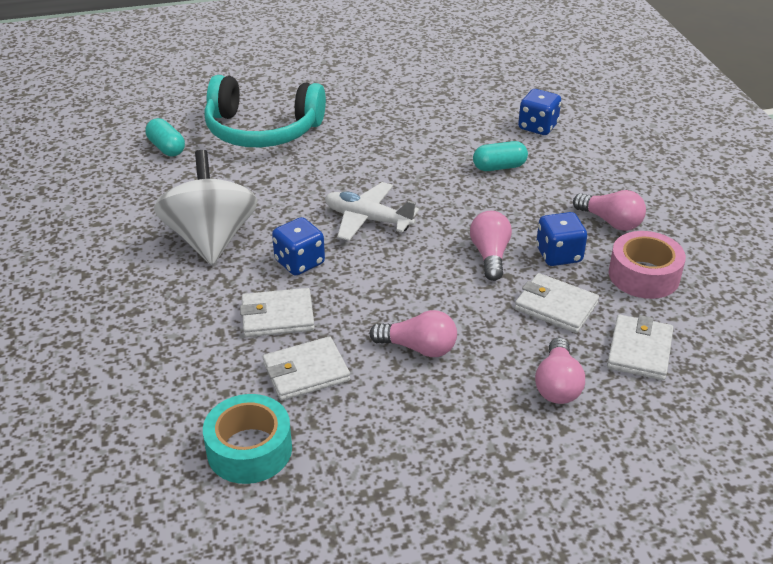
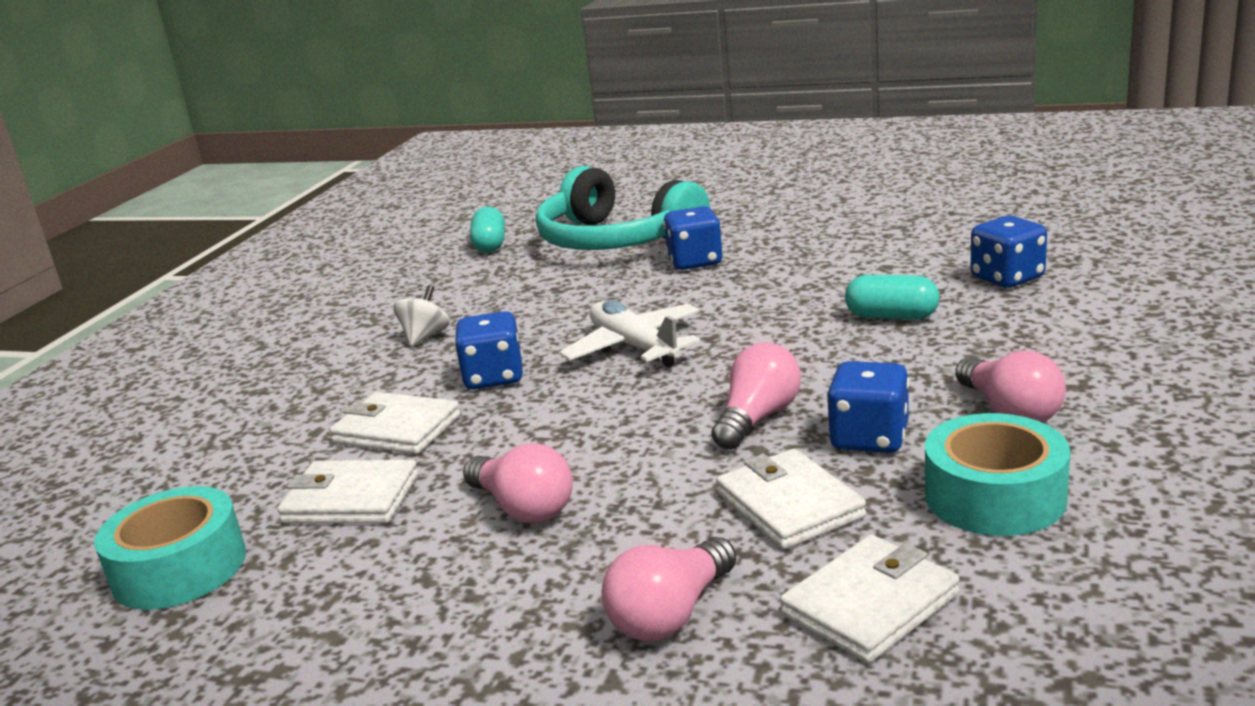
camera: 35 degrees right, 15 degrees down
white spinning top [154,150,258,265] -> white spinning top [394,285,450,346], size x0.41
pink tape [609,231,686,299] -> turquoise tape [925,413,1070,536]
none -> blue dice [663,206,723,270]

